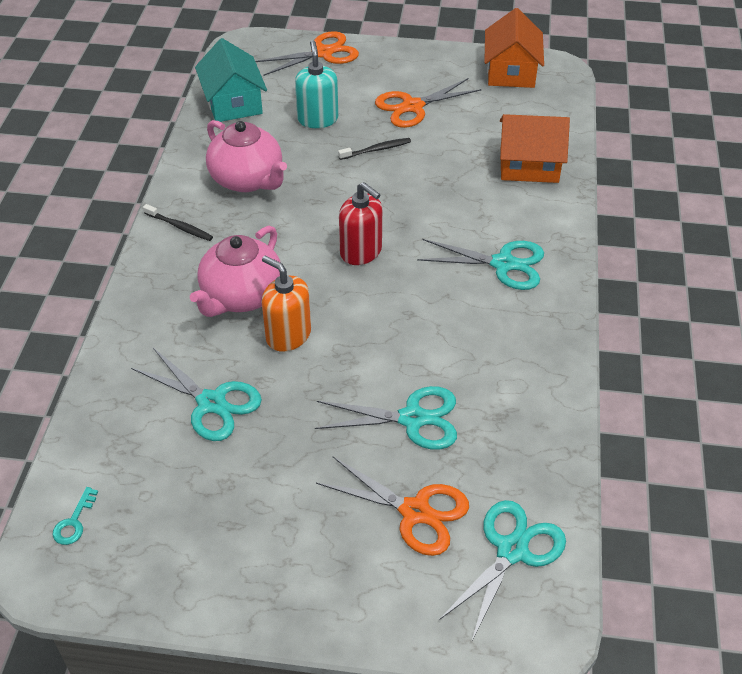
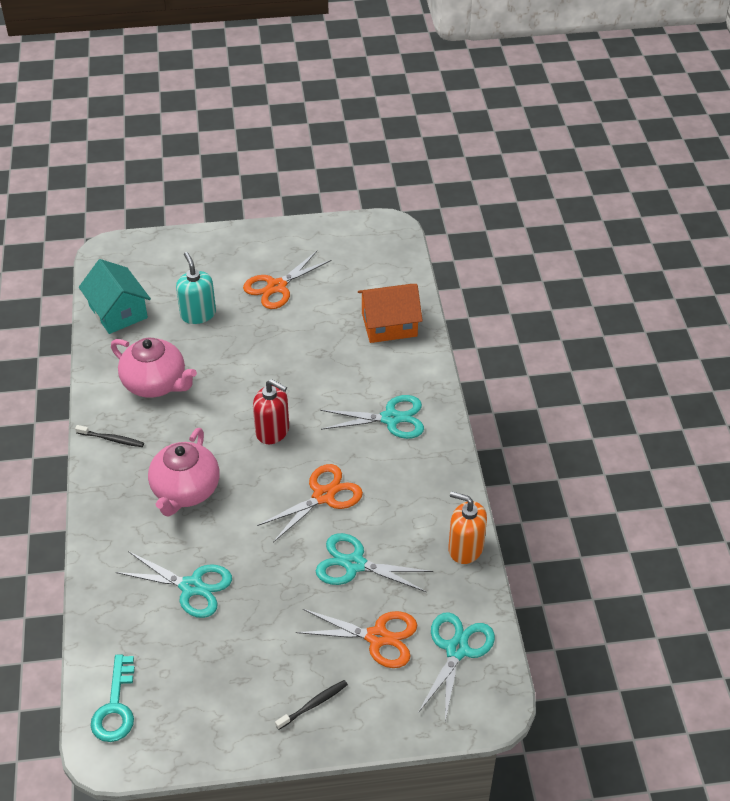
camera: 15 degrees left, 0 degrees up
turquoise key [53,487,98,545] -> turquoise key [91,654,135,742], size x1.77
orange scissors [255,31,359,76] -> orange scissors moved to [257,464,363,543]
orange soap dispenser [262,255,311,352] -> orange soap dispenser moved to [448,491,487,564]
turquoise scissors [315,386,457,450] -> turquoise scissors turned 150 degrees counterclockwise [316,533,433,592]
black toothbrush [338,138,411,160] -> black toothbrush moved to [275,680,348,730]
orange house [484,8,544,88] -> none

